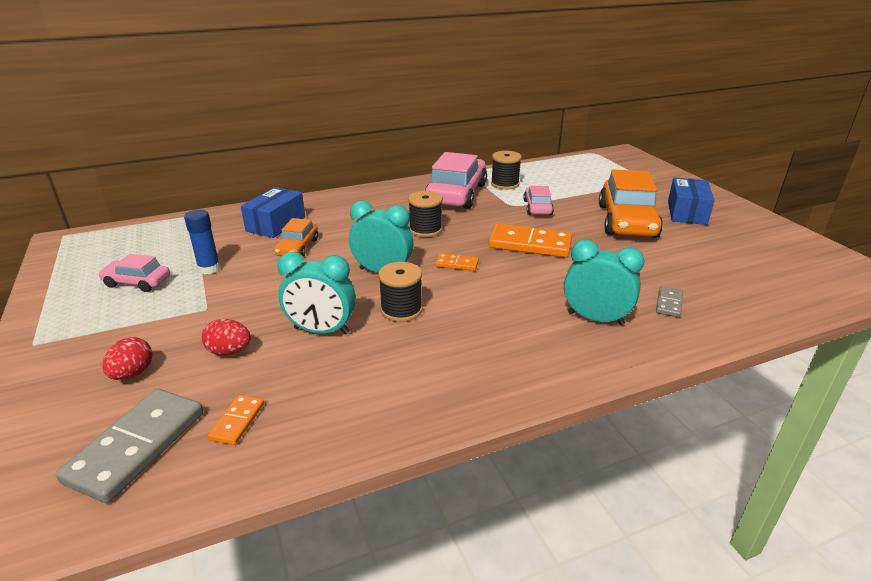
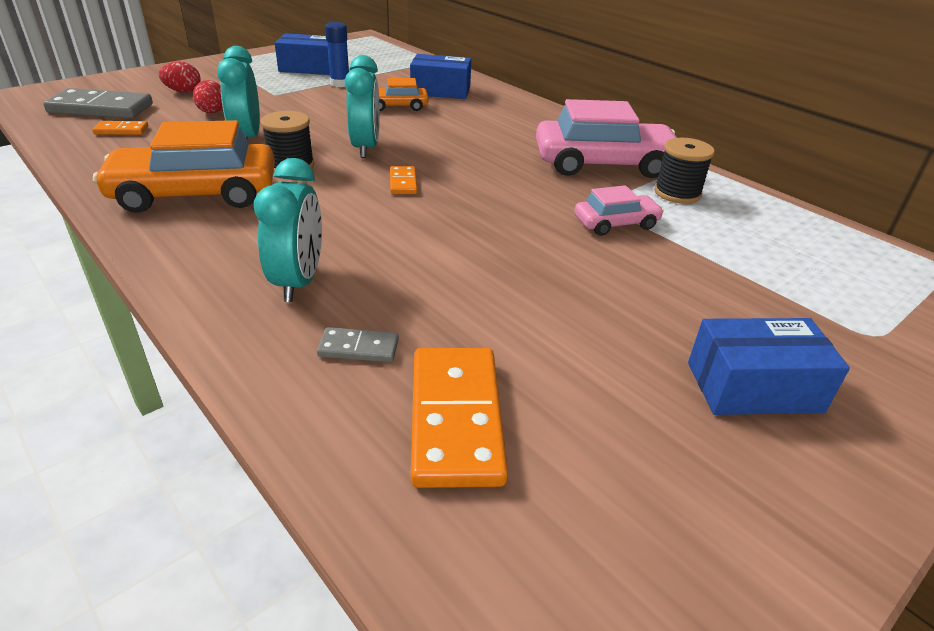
camera: 70 degrees right, 5 degrees up
pink car [98,254,170,292] -> blue box [275,33,330,75]
black spool [408,191,443,237] -> none
orange domino [489,223,572,258] -> orange domino moved to [411,348,508,488]
orange car [599,169,663,238] -> orange car moved to [93,120,275,213]

